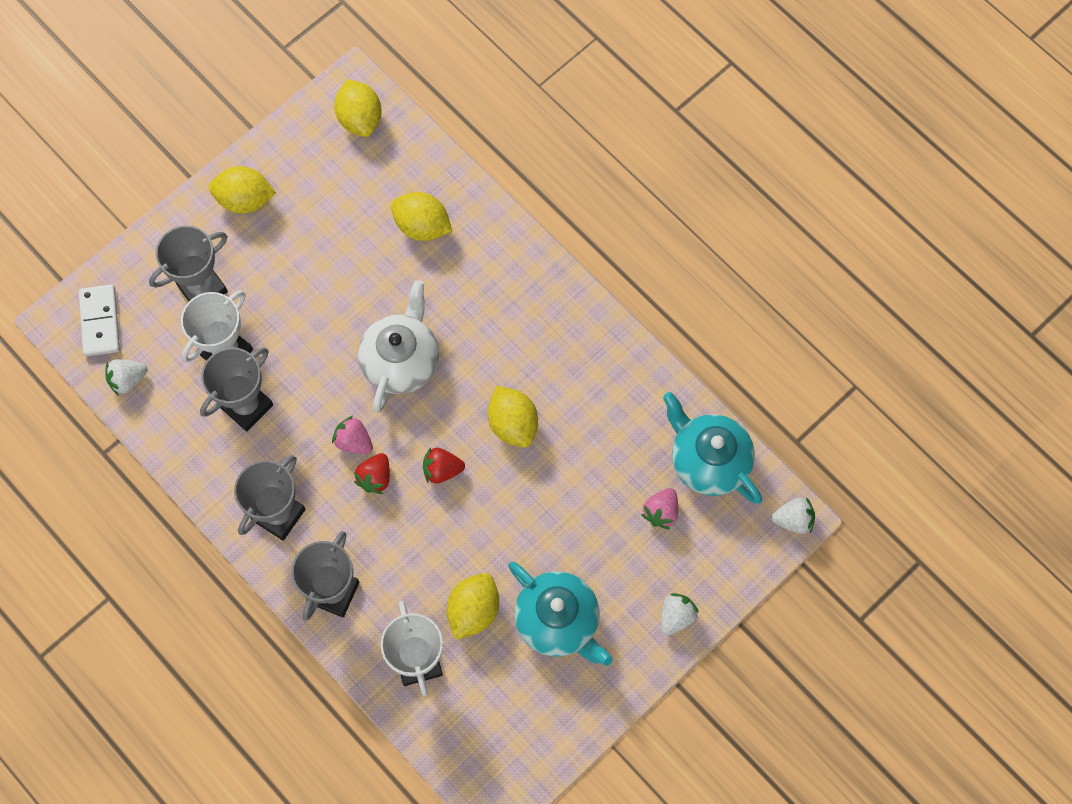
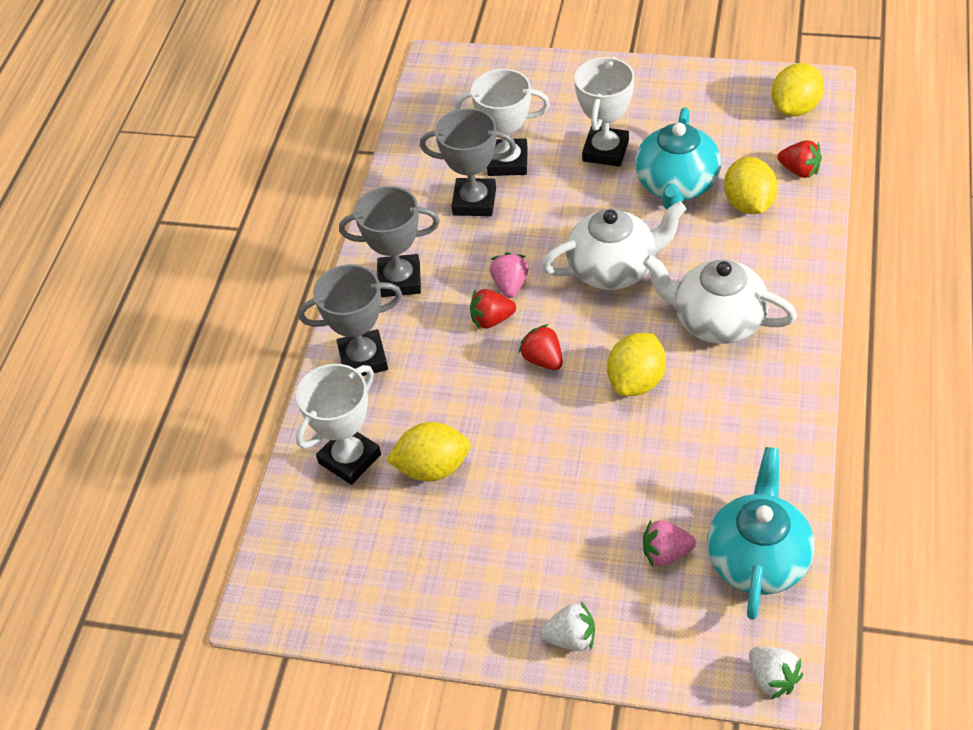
camera: 60 degrees right, 20 degrees down
white domino [79,284,120,356] -> none
white strawberry [105,359,147,396] -> none
grey trophy [149,225,228,301] -> none
yellow lemon [209,166,276,214] -> none
turquoise teapot [508,562,613,666] -> turquoise teapot moved to [635,107,721,209]
none -> white trophy [574,56,635,167]
none -> white teapot [643,255,797,344]
none -> red strawberry [778,140,822,178]

